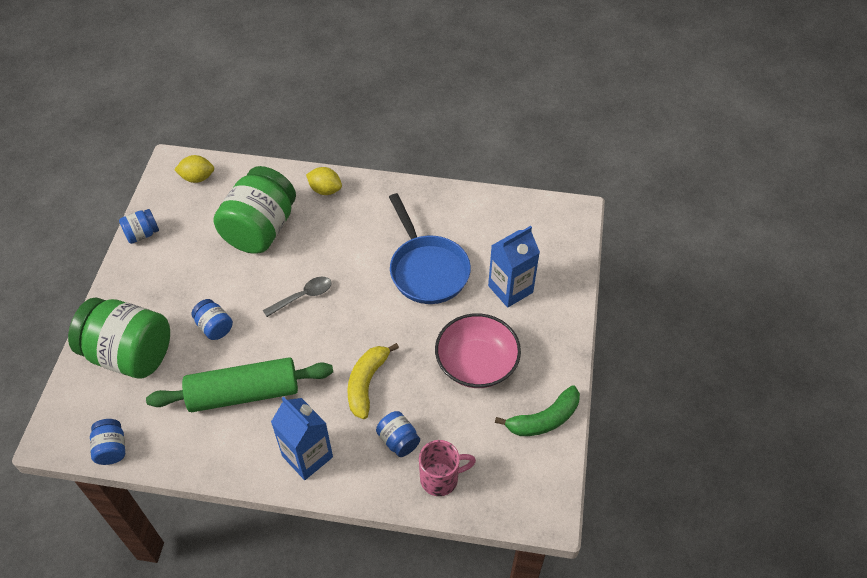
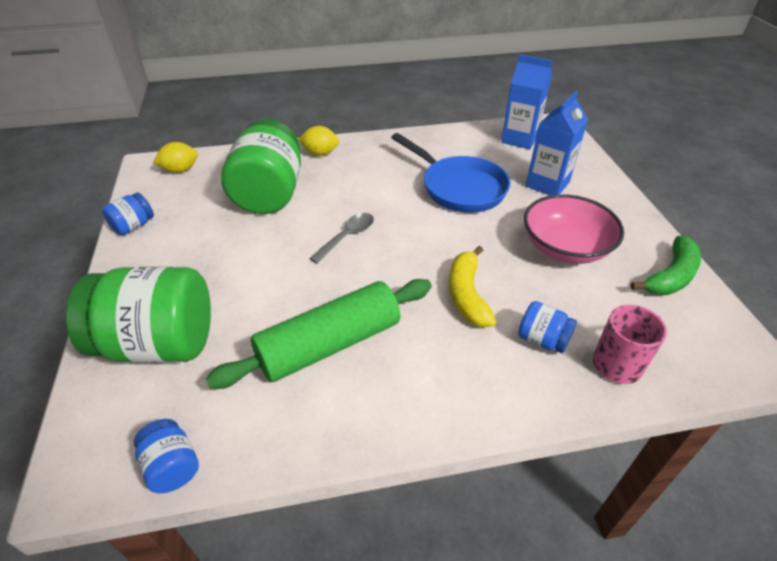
camera: 20 degrees left, 10 degrees down
blue jar [191,299,233,340] -> none
blue carton [271,397,333,480] -> blue carton moved to [501,54,553,149]

